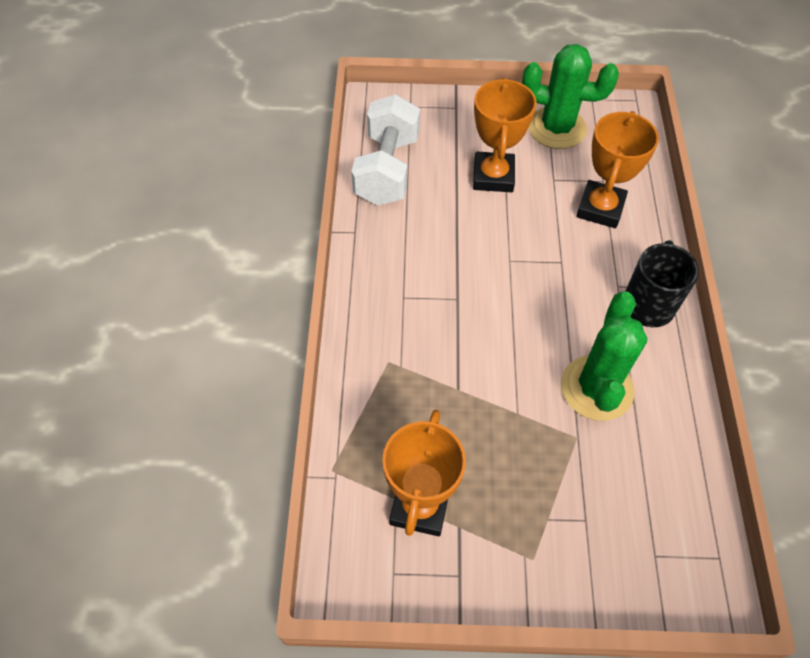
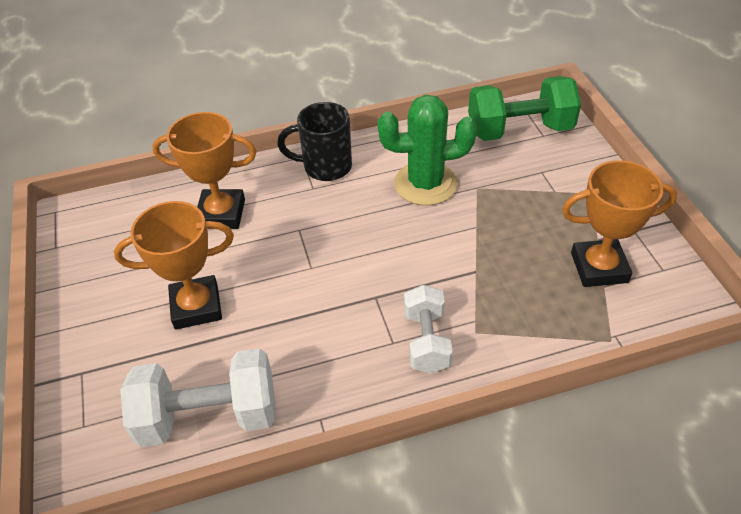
camera: 105 degrees left, 10 degrees down
green cactus [522,44,619,149] -> none
none -> white dumbbell [404,285,453,373]
none -> green dumbbell [468,76,581,141]

